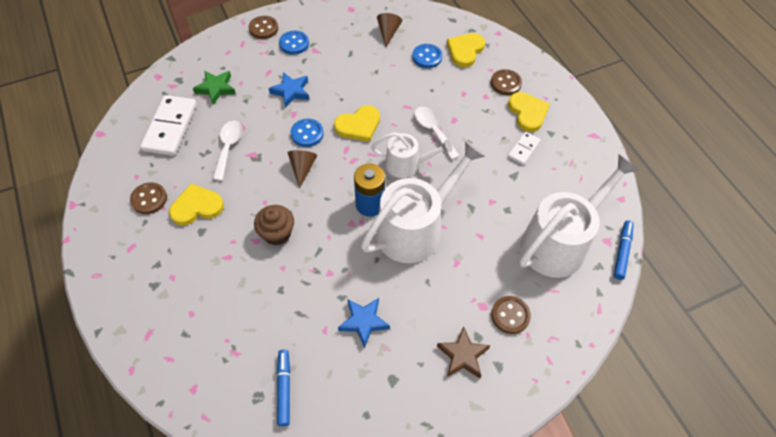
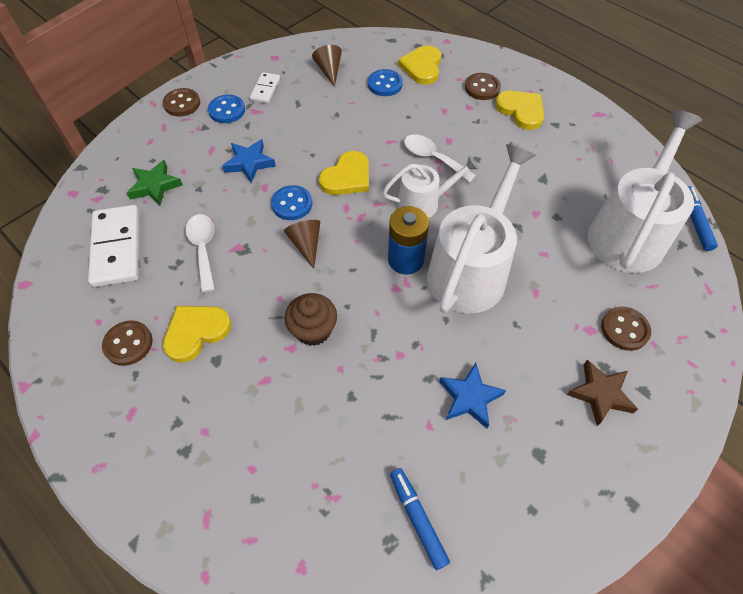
camera: 20 degrees left, 0 degrees up
white domino [508,132,541,165] -> white domino moved to [250,72,280,103]

